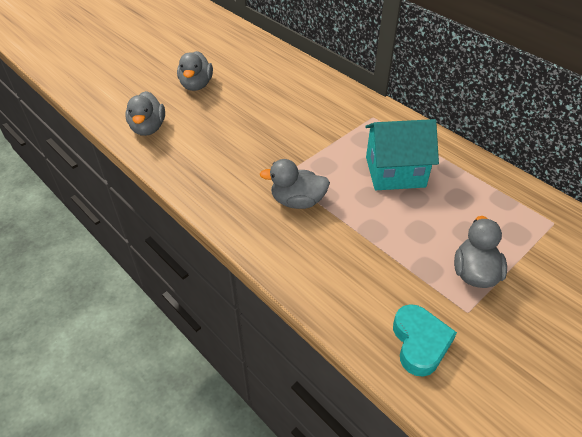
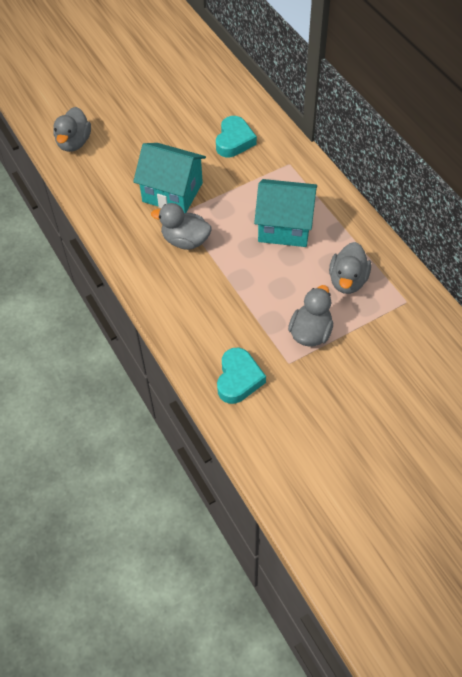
camera: 15 degrees right, 10 degrees up
grey duck [177,51,213,91] -> grey duck moved to [329,242,371,294]
none -> turquoise house [133,143,206,213]
none -> turquoise heart [216,116,257,157]

